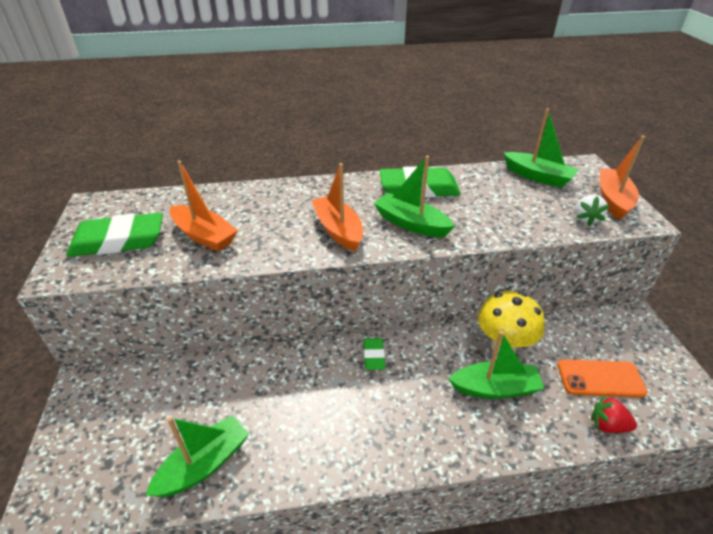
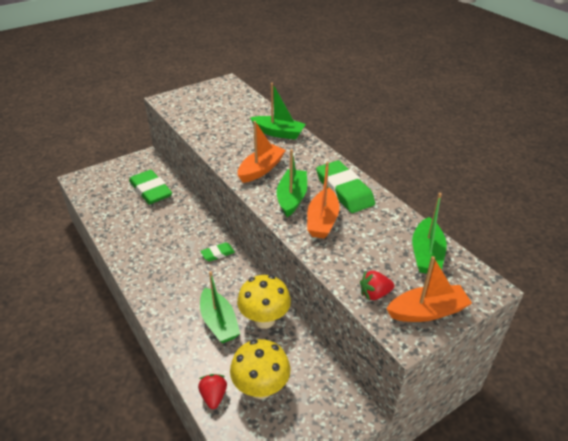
camera: 65 degrees right, 0 degrees up
green eraser [66,213,163,257] -> green eraser moved to [129,170,172,205]
green boat [146,415,249,497] -> green boat moved to [250,83,306,140]
orange boat [170,160,238,252] -> orange boat moved to [307,162,340,239]
orange phone [557,359,647,398] -> yellow mushroom [230,339,290,399]
white strawberry [575,195,610,226] -> red strawberry [360,270,394,301]

